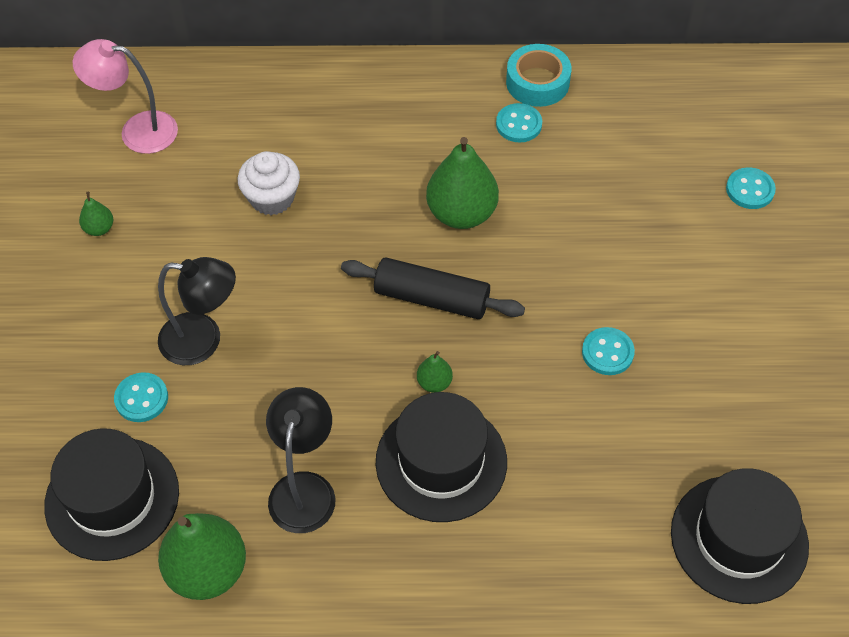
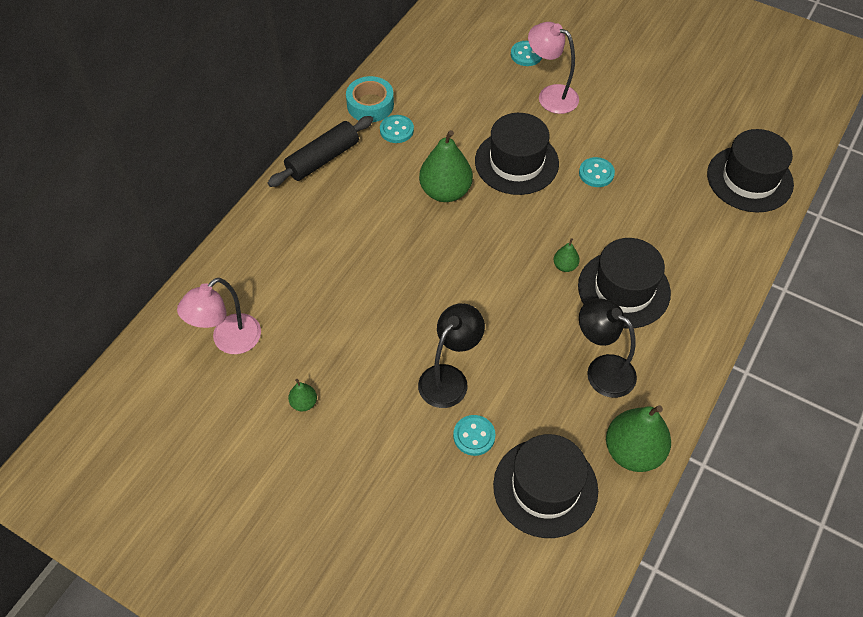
camera: 60 degrees left, 0 degrees up
white cupcake [238,151,300,215] -> none
black rolling pin [341,258,525,319] -> black rolling pin moved to [268,116,373,187]
none -> black hat [475,113,559,195]
none -> pink lamp [528,22,579,114]

